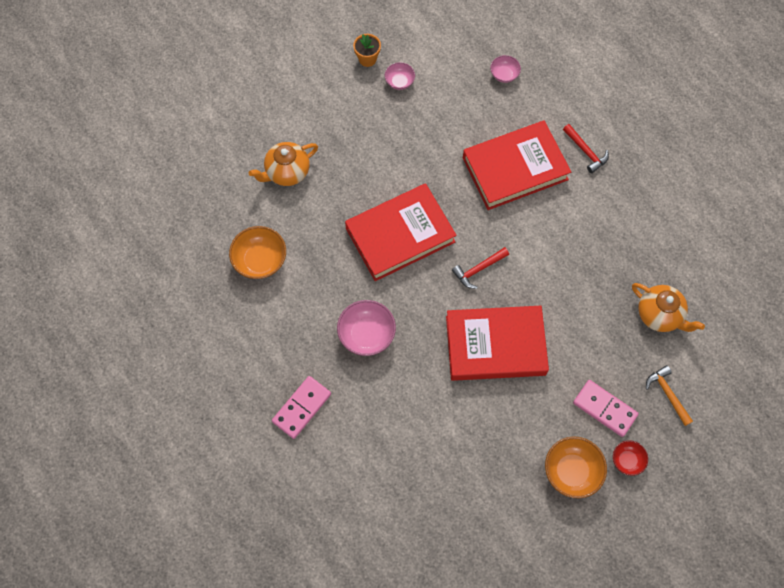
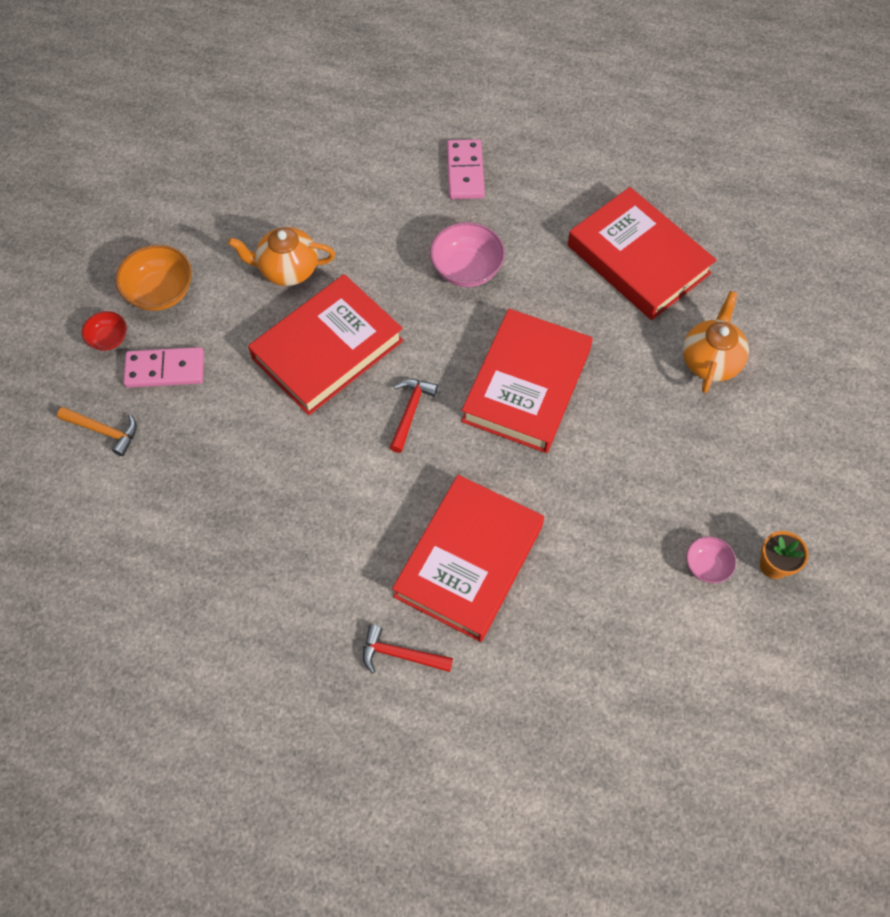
camera: 140 degrees right, 5 degrees down
orange bowl [229,226,286,279] -> red book [567,187,716,320]
pink bowl [490,55,521,83] -> none
orange teapot [632,283,705,332] -> orange teapot moved to [228,227,335,286]

